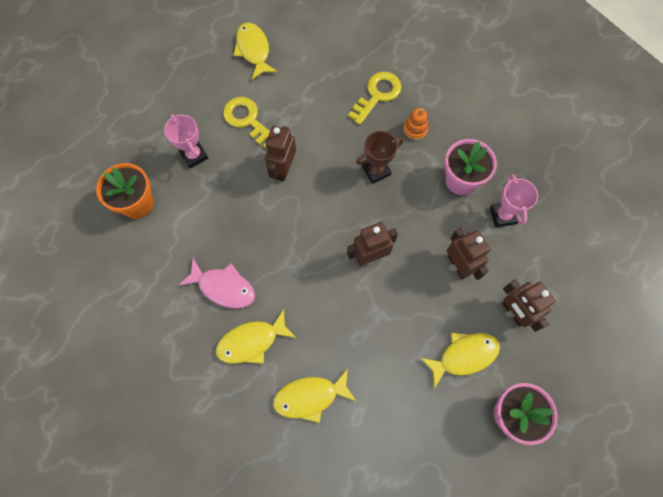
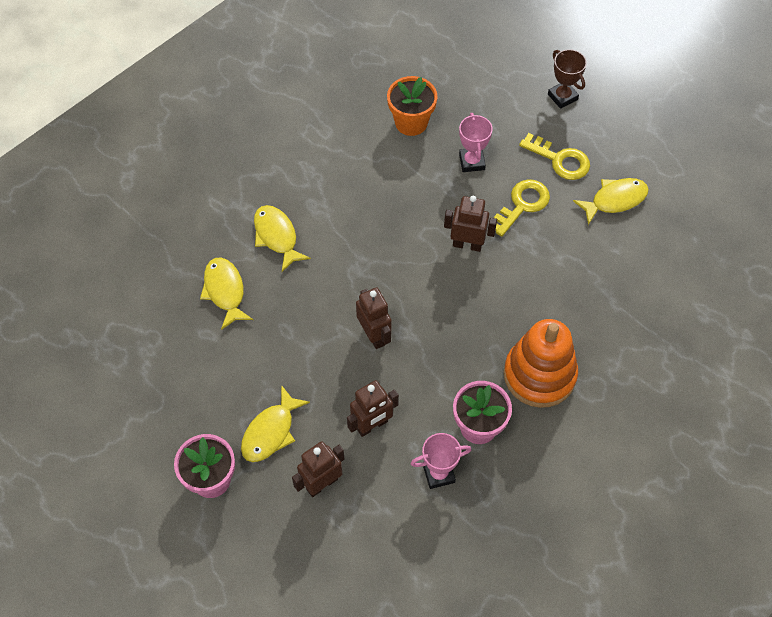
camera: 85 degrees right, 10 degrees down
pink trophy [164,114,208,168] -> pink trophy turned 60 degrees counterclockwise [459,113,493,172]
pink fish [178,259,255,309] -> none
yellow key [348,72,402,125] -> yellow key moved to [519,133,590,180]
brown trophy [356,131,403,184] -> brown trophy moved to [548,49,587,109]
orange stacking toy [403,108,429,140] -> orange stacking toy [504,319,578,408], size x2.45
yellow fish [420,333,500,389] -> yellow fish turned 60 degrees clockwise [241,385,310,462]

